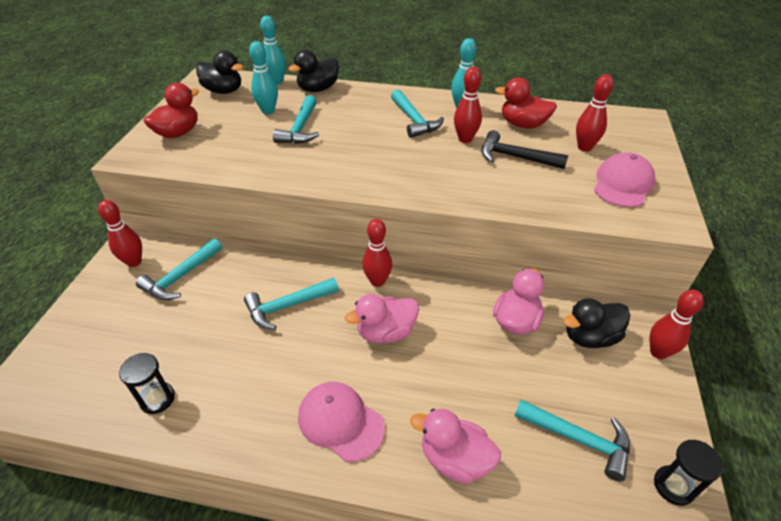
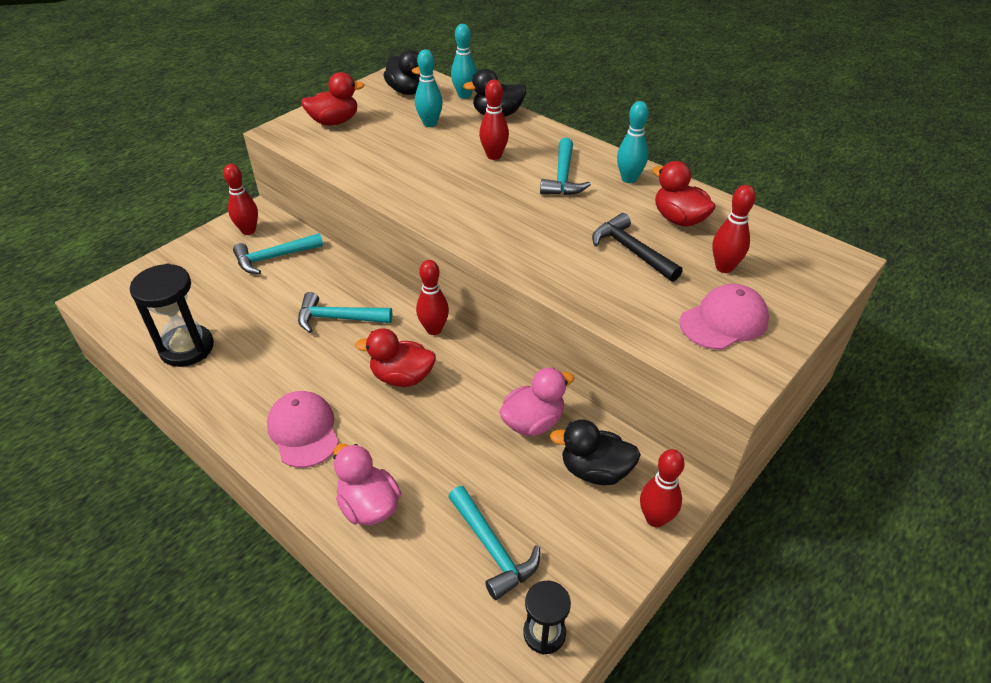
camera: 30 degrees right, 0 degrees up
black hourglass [119,353,175,414] -> black hourglass [130,263,214,367], size x1.70
turquoise hammer [273,95,319,144] -> none
pink duck [345,294,419,343] -> red duck [355,328,436,387]
red bowling pin [454,67,482,143] -> red bowling pin moved to [479,79,509,160]

